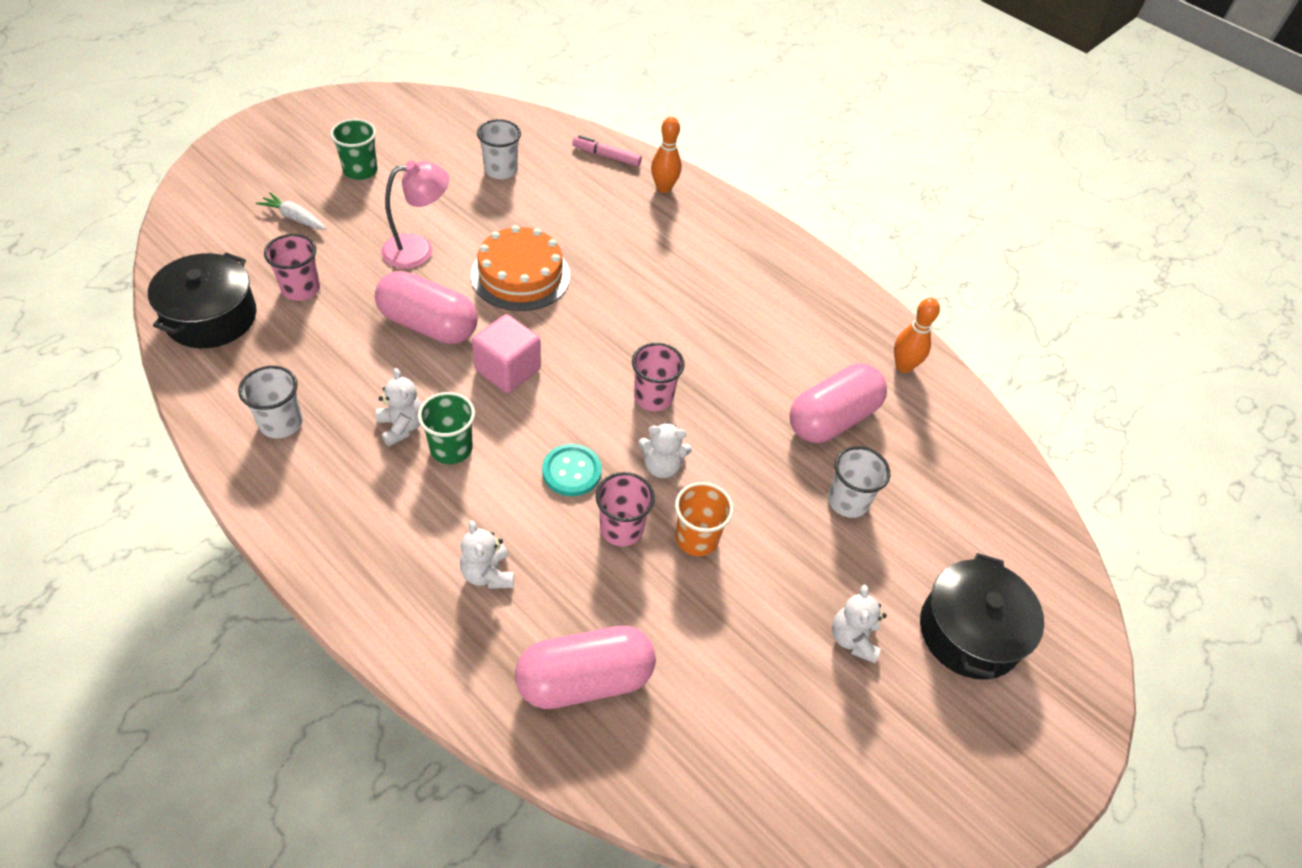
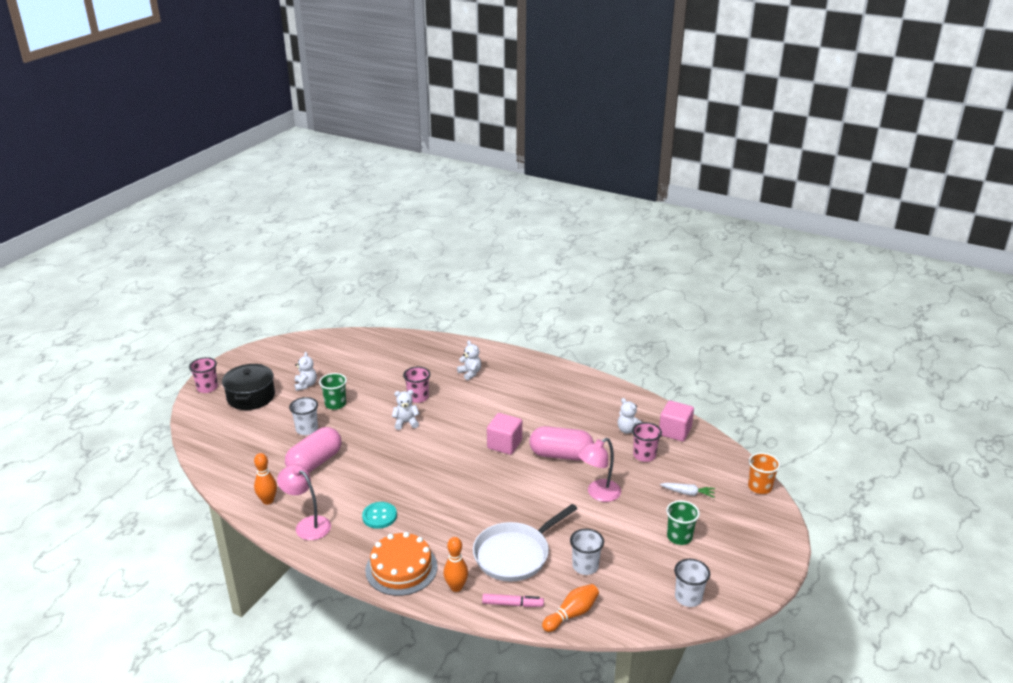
camera: 170 degrees right, 20 degrees down
black pot [148,252,257,348] -> pink cube [659,400,694,441]
white cup [238,366,303,438] -> white cup moved to [674,559,710,607]
white teddy bear [376,368,421,446] -> white teddy bear moved to [618,398,642,434]
green cup [418,392,475,464] -> green cup moved to [319,373,347,410]
orange cake [471,225,570,311] -> orange cake moved to [365,532,438,596]
pink capsule [515,626,656,709] -> none
turquoise button [542,444,602,496] -> turquoise button moved to [362,502,397,529]
pink cup [632,343,685,411] -> pink cup moved to [189,357,218,393]
orange cup [675,482,734,556] -> orange cup moved to [748,453,780,494]
none -> pink lamp [277,464,331,540]
none -> white pan [473,504,577,582]
none -> orange bowling pin [542,584,599,632]

